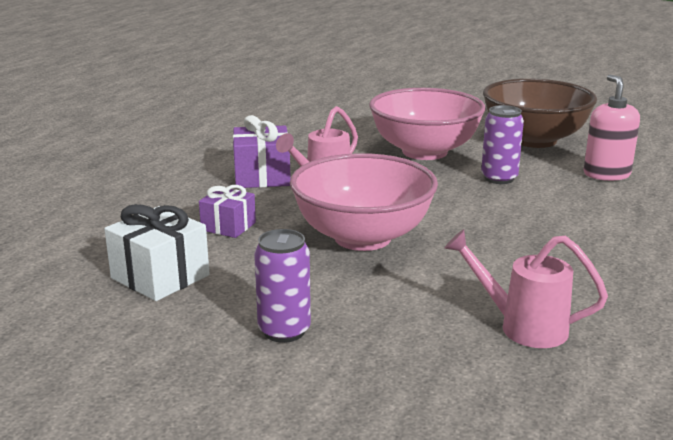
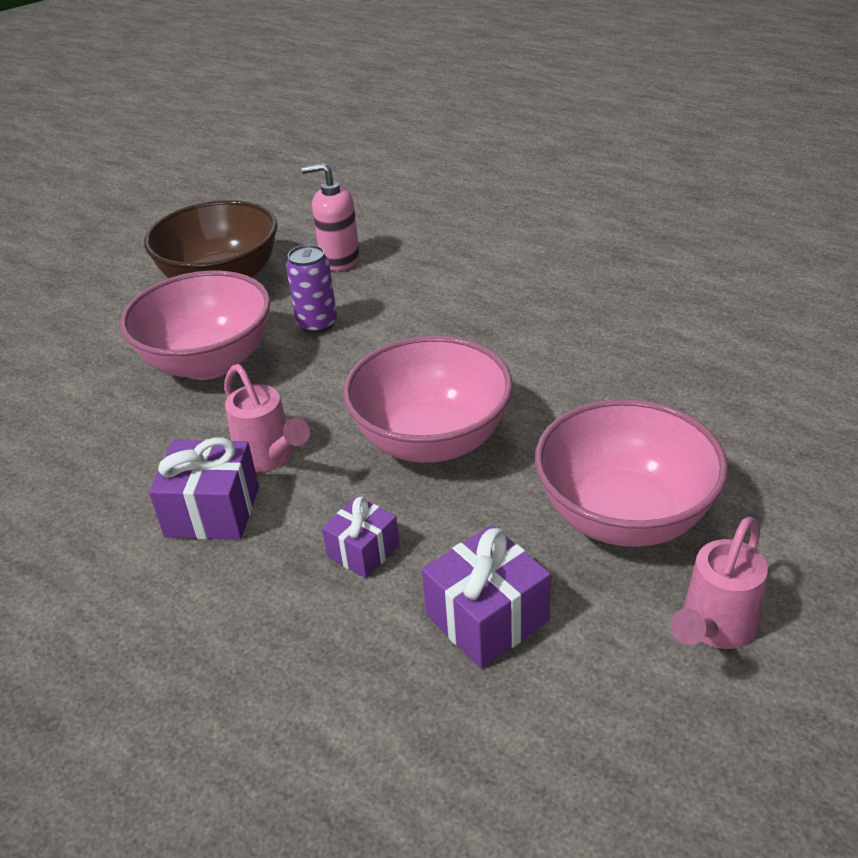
camera: 75 degrees left, 15 degrees up
white gift [104,204,209,301] -> purple gift [422,525,551,669]
purple can [254,229,311,343] -> pink bowl [535,399,728,547]
pink watering can [444,229,608,348] -> pink watering can moved to [670,517,768,649]

